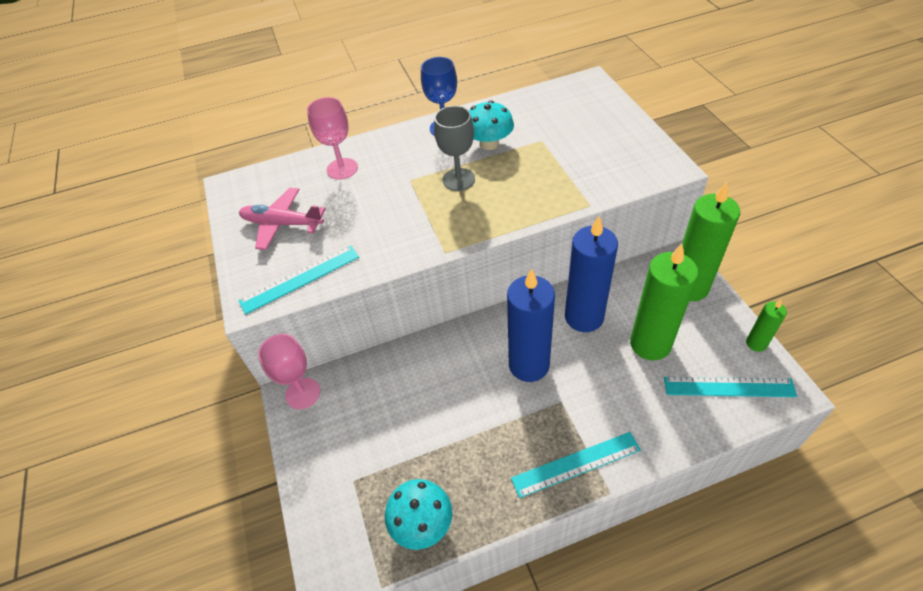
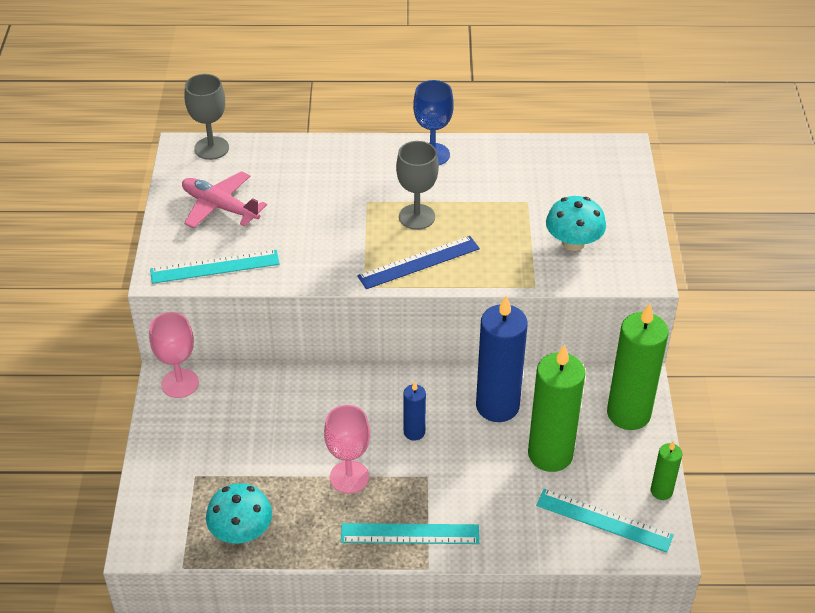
camera: 15 degrees right, 5 degrees down
pink goblet [307,97,358,180] -> pink goblet moved to [324,405,370,494]
turquoise mushroom [469,101,514,150] -> turquoise mushroom moved to [546,196,606,251]
blue candle [507,268,555,382] -> blue candle [403,382,426,441], size x0.49
none -> grey goblet [185,74,229,160]
none -> blue ruler [357,236,480,289]

